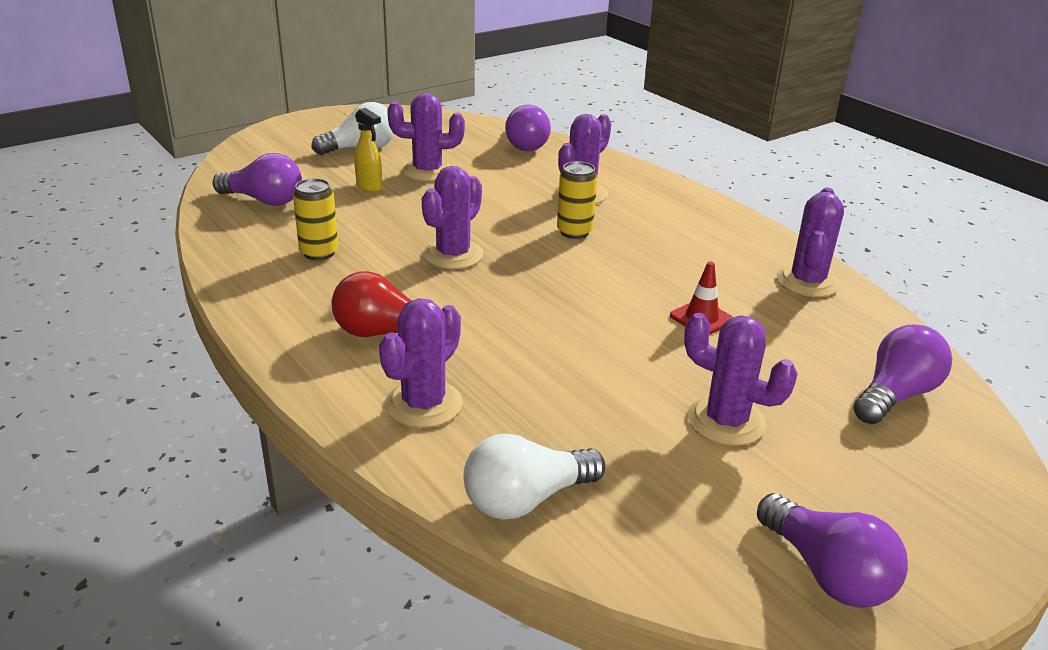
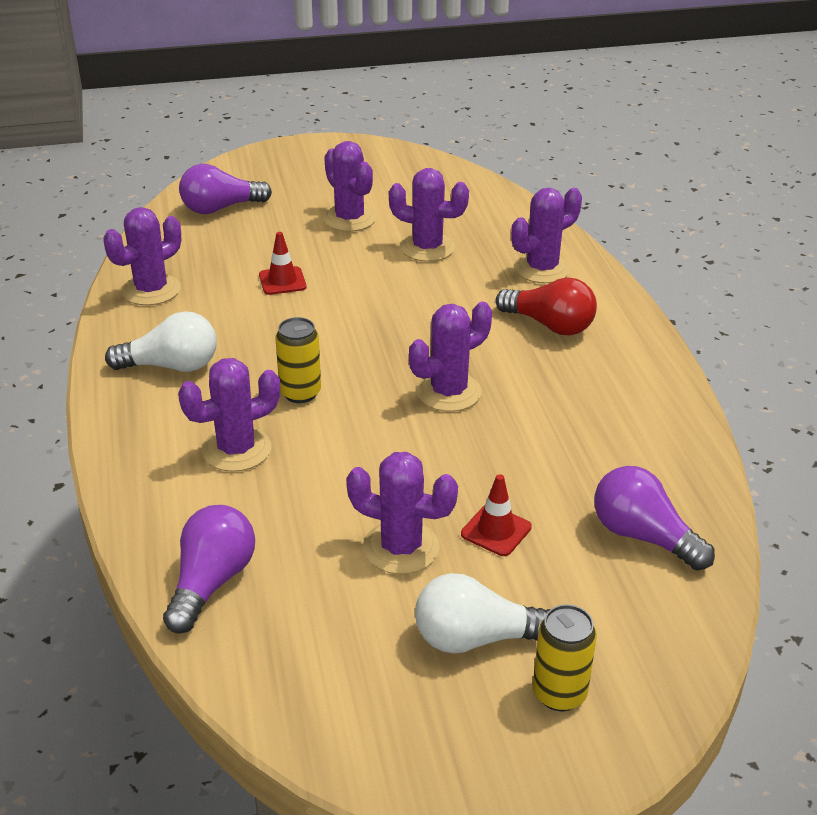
camera: 155 degrees left, 5 degrees up
yellow can [293,178,338,260] -> yellow can moved to [533,604,597,711]
yellow spray bottle [354,108,382,192] -> red traffic cone [461,474,532,556]
white light bulb [463,434,606,520] -> white light bulb moved to [105,311,217,372]
purple light bulb [757,493,908,608] -> none
none -> purple cactus [389,168,469,262]

